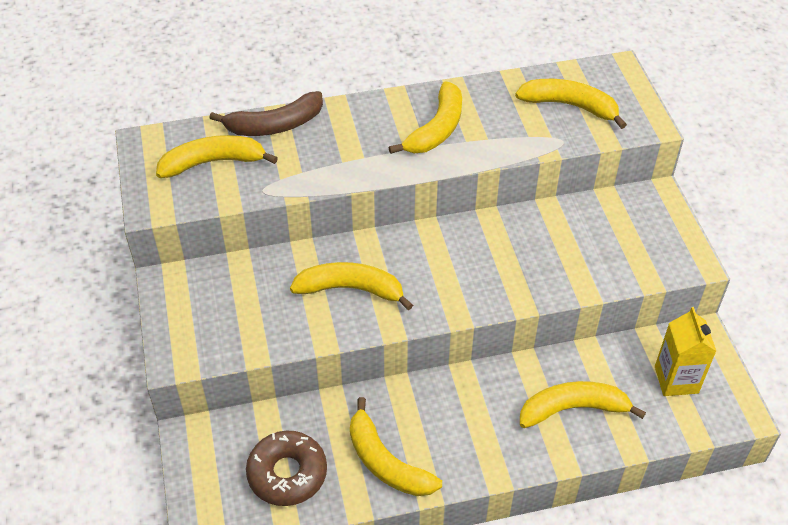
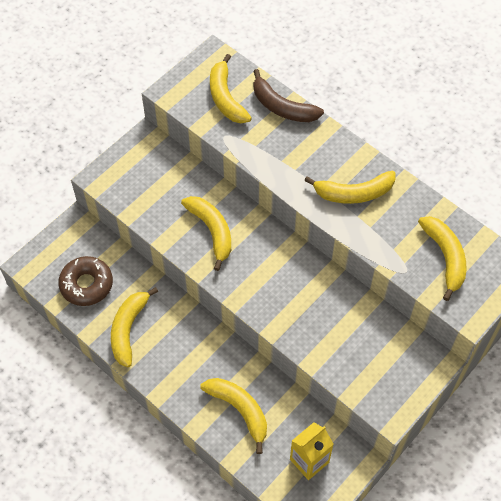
camera: 55 degrees right, 10 degrees up
yellow banana [156,135,278,178] -> yellow banana turned 150 degrees counterclockwise [210,54,252,123]

